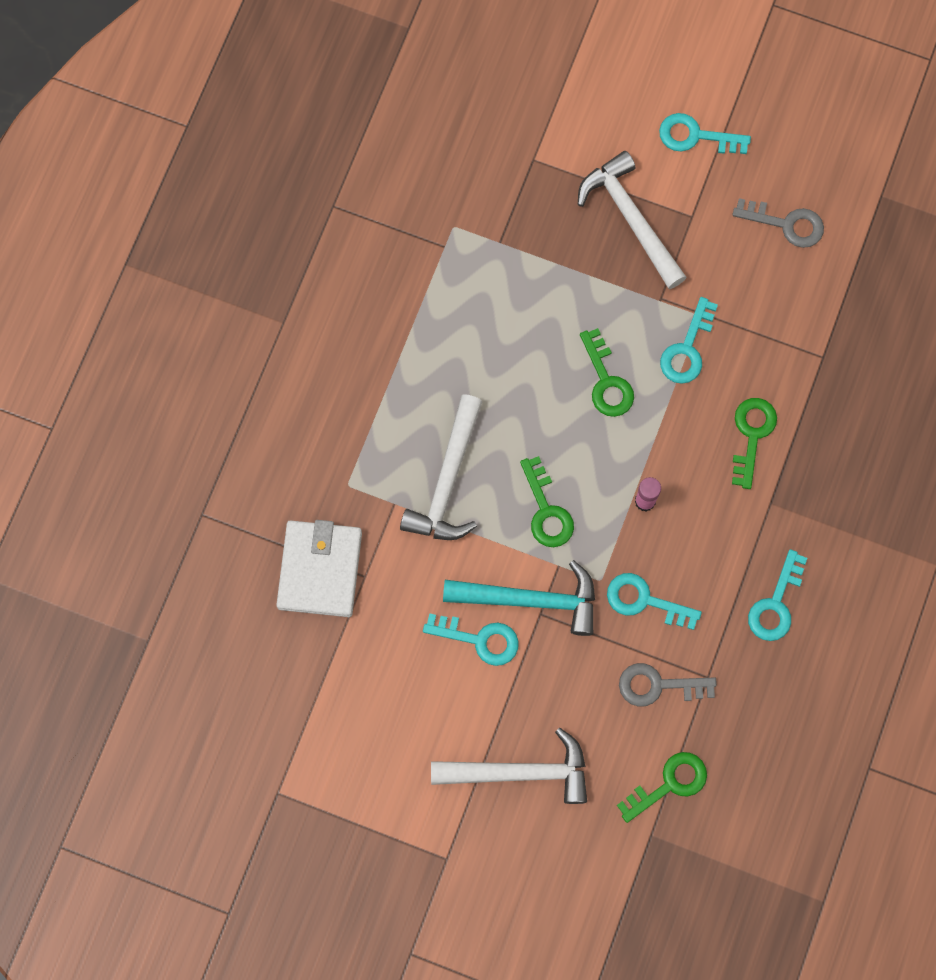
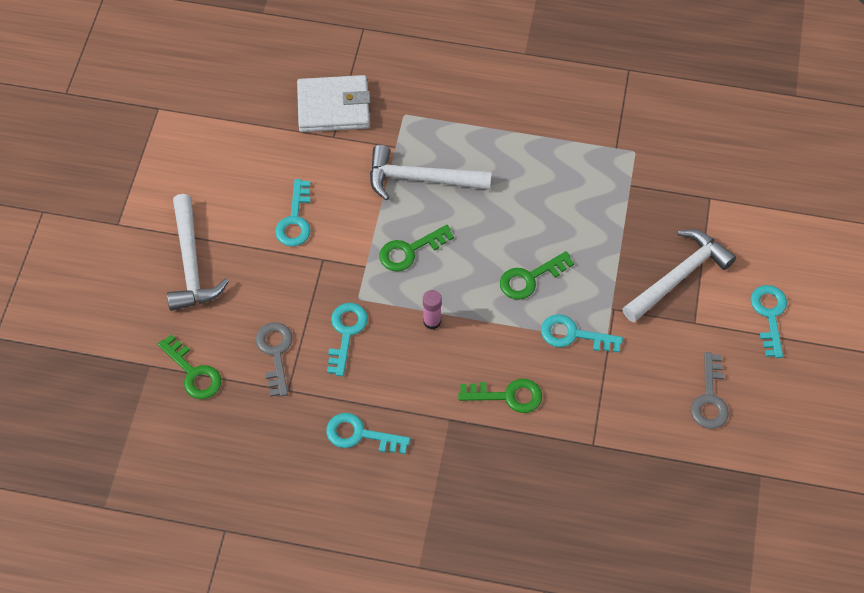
camera: 80 degrees right, 15 degrees down
turquoise hammer [443,560,595,636] -> none

